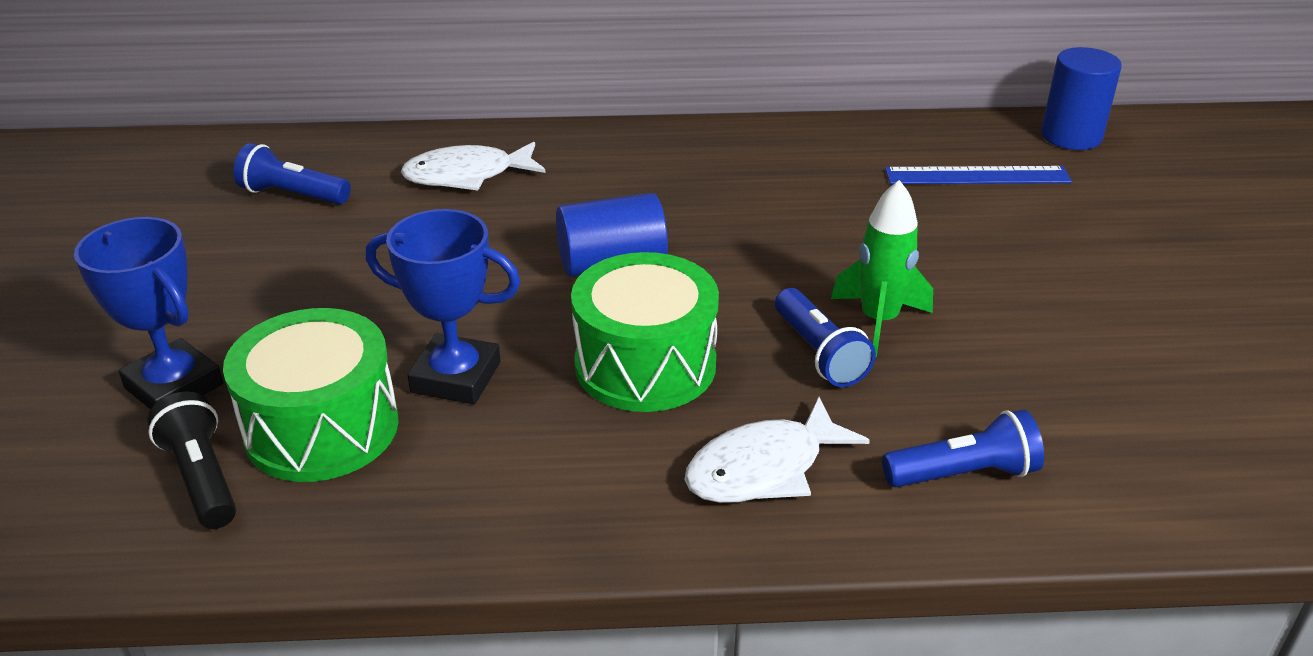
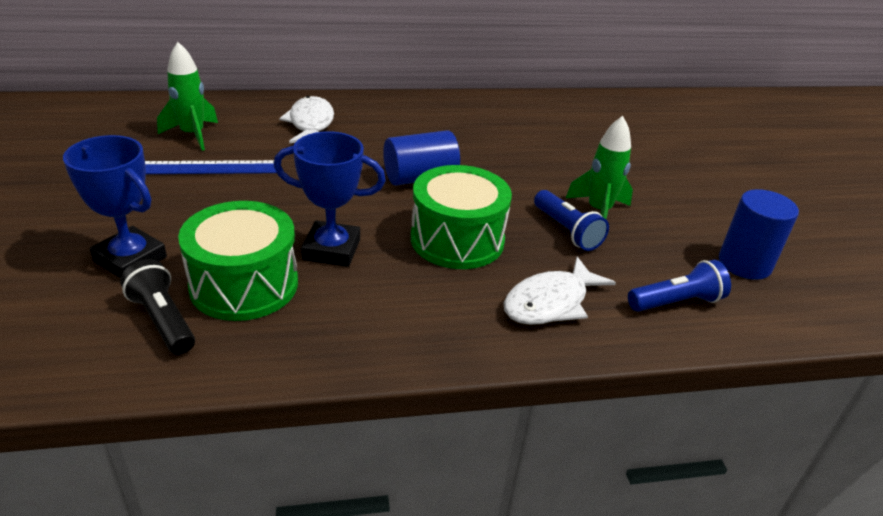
camera: 10 degrees left, 0 degrees up
blue flashlight [234,143,351,204] -> green rocket [157,42,218,151]
white fish [401,142,546,191] -> white fish turned 105 degrees clockwise [279,96,334,143]
blue ruler [885,166,1072,184] -> blue ruler moved to [145,160,277,174]
blue cylinder [1041,47,1122,150] -> blue cylinder moved to [719,189,799,280]

